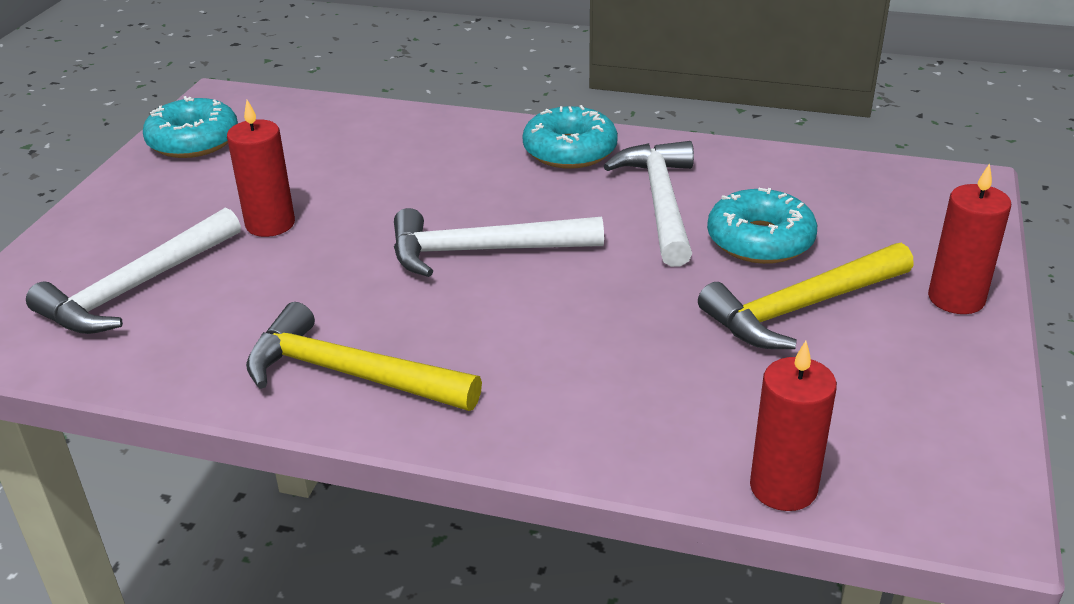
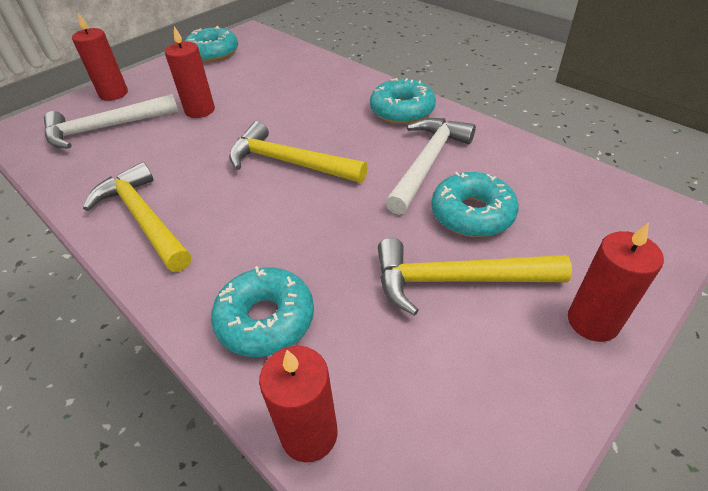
camera: 30 degrees right, 10 degrees up
white hammer [394,208,604,277] -> yellow hammer [229,121,368,183]
none -> red candle [72,13,128,101]
none -> turquoise donut [211,266,314,357]

